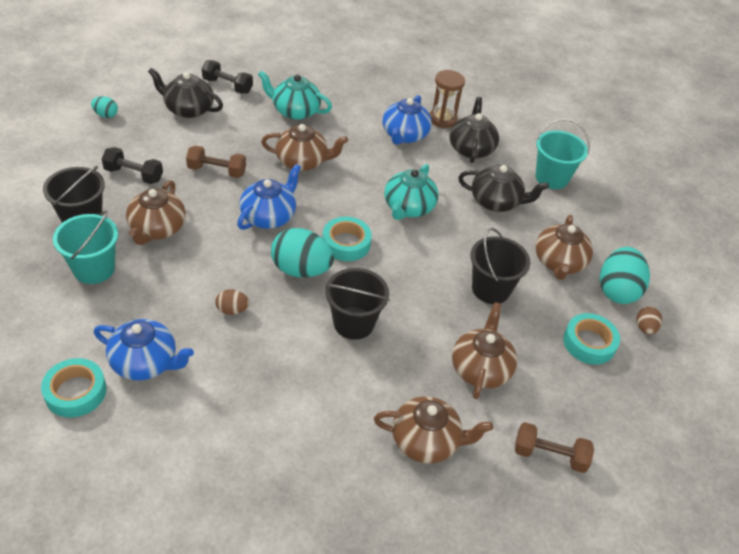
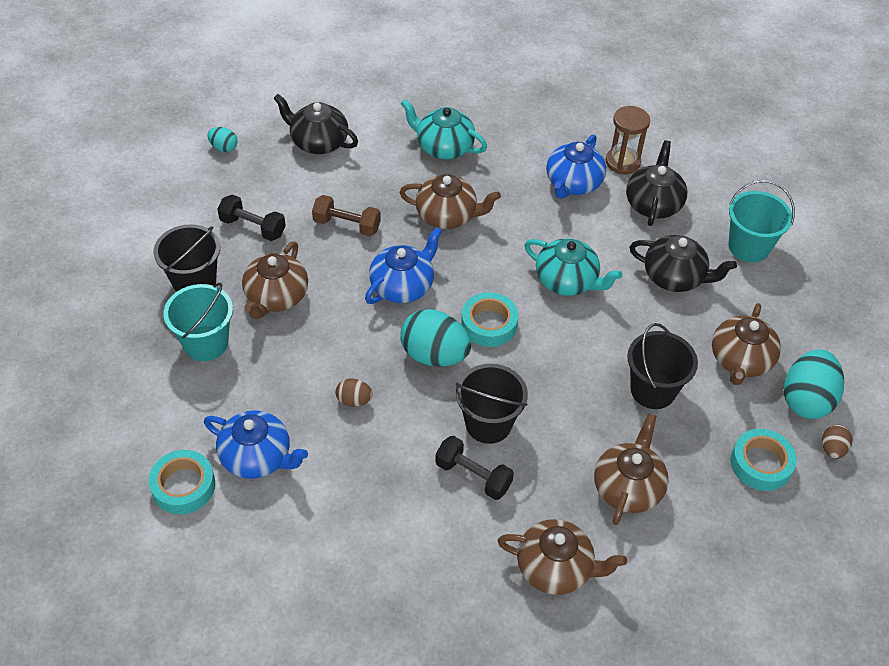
camera: 10 degrees right, 5 degrees up
black dumbbell [202,60,253,94] -> black dumbbell moved to [435,436,514,500]
turquoise teapot [384,164,439,220] -> turquoise teapot turned 90 degrees counterclockwise [525,239,622,296]
brown dumbbell [515,422,594,473] -> none

